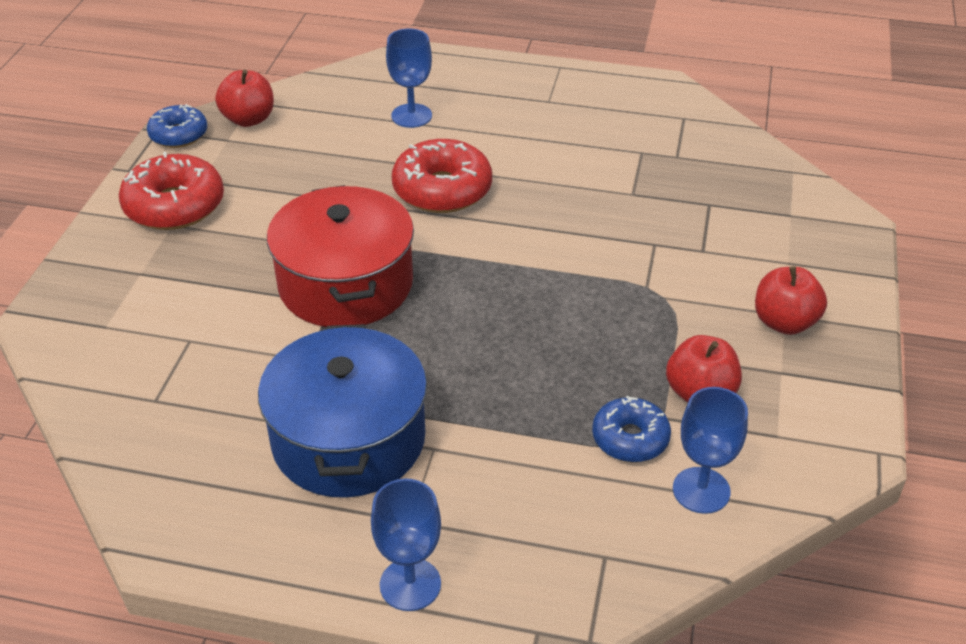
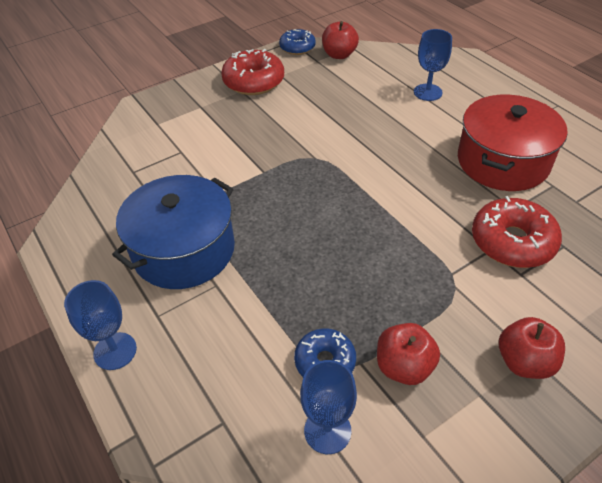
camera: 45 degrees right, 5 degrees up
red pot [267,185,414,327] -> red pot moved to [458,95,568,191]
red donut [392,139,492,213] -> red donut moved to [472,196,562,268]

